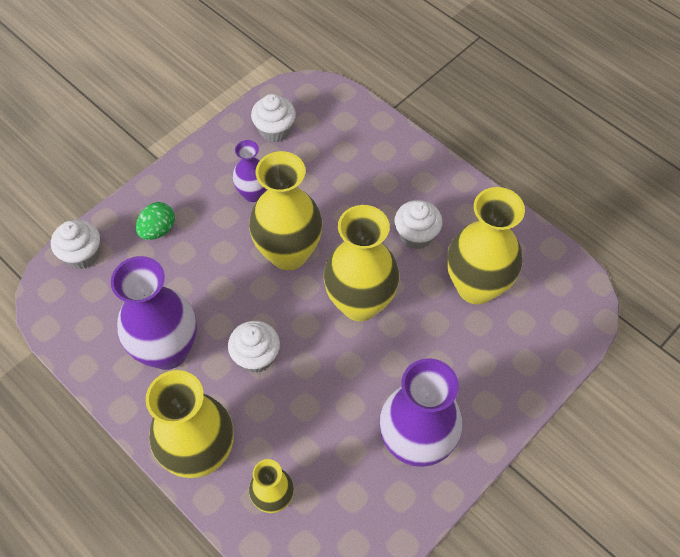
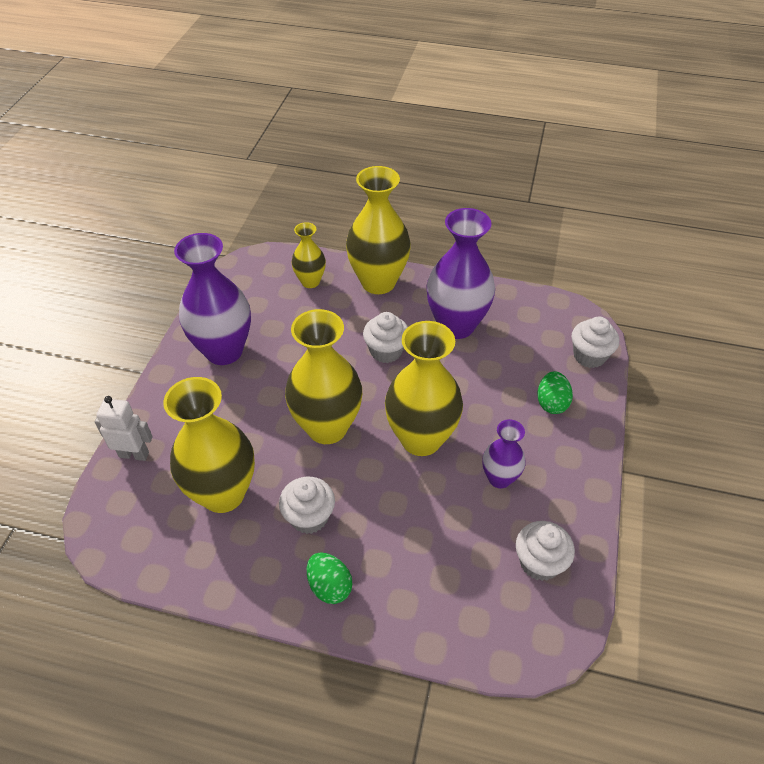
camera: 150 degrees right, 10 degrees down
none -> white robot [95,396,153,461]
none -> green egg [307,552,352,604]

